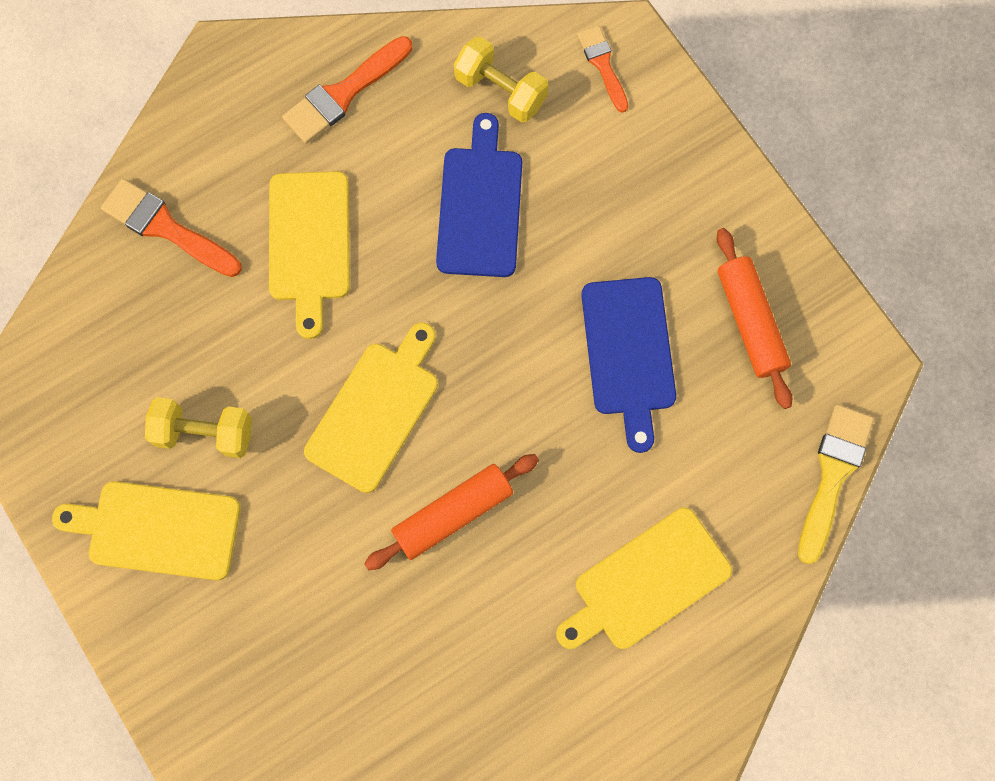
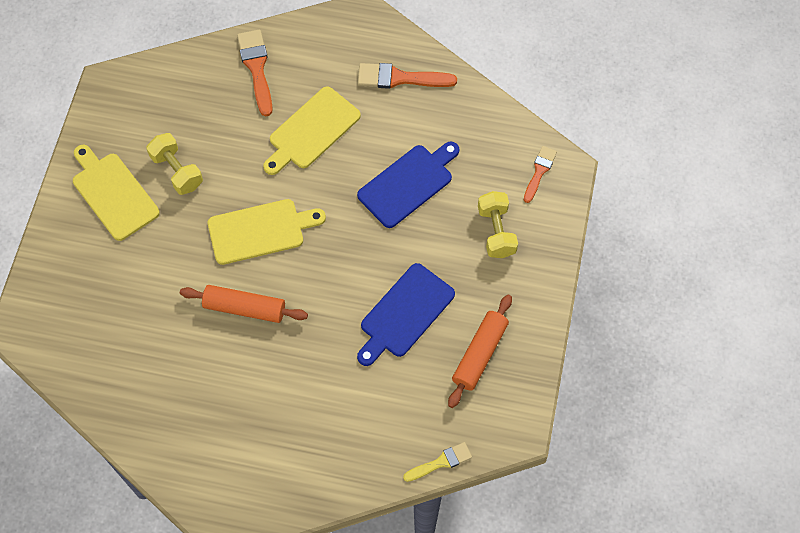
camera: 45 degrees right, 10 degrees down
yellow dumbbell [454,36,548,122] -> yellow dumbbell moved to [478,191,518,258]
yellow cutting board [556,508,732,649] -> none
yellow brush [798,404,874,564] -> yellow brush [403,442,472,482], size x0.63

